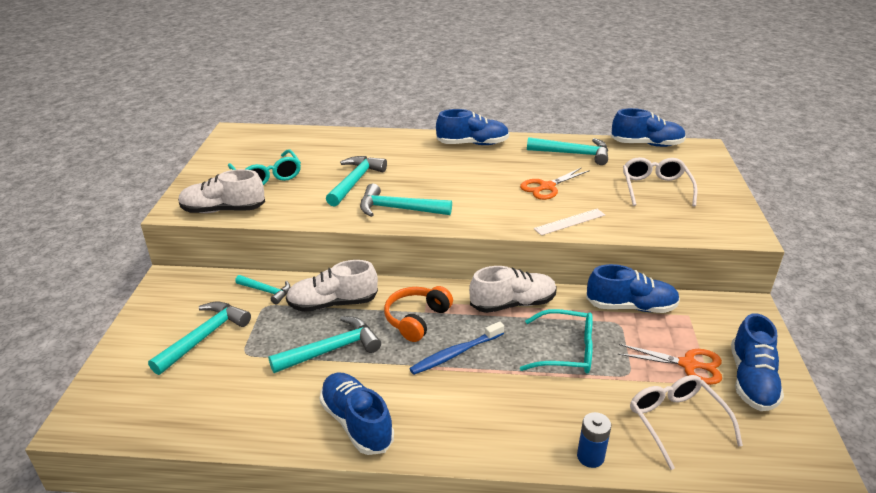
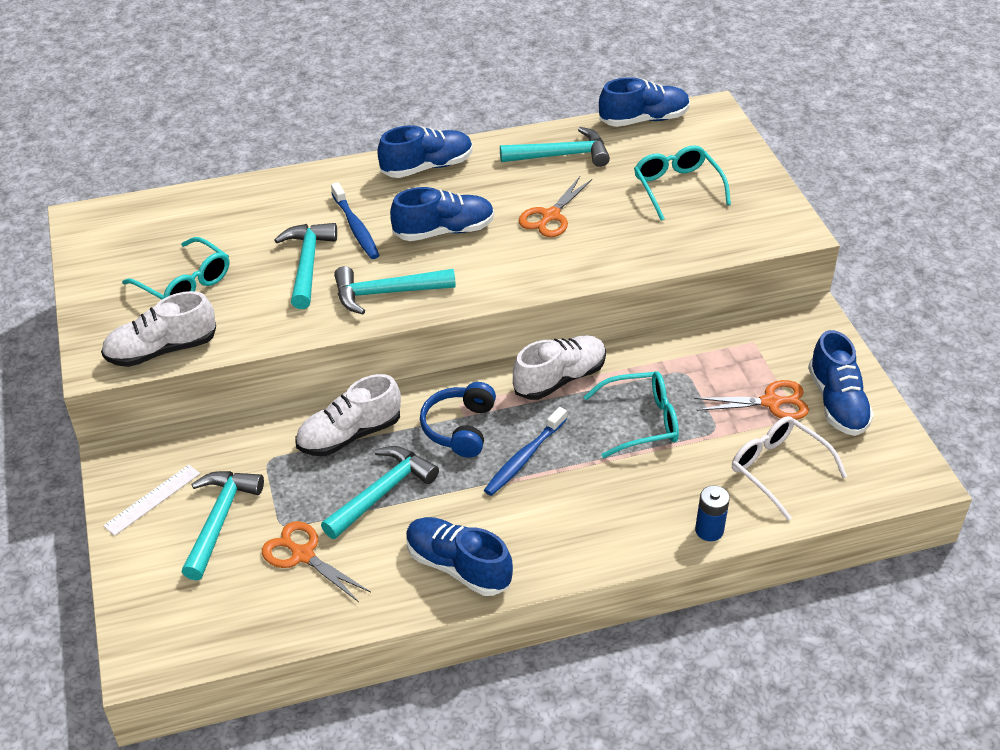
camera: 20 degrees left, 10 degrees up
turquoise hammer [235,275,290,305] -> none
orange headphones [384,286,453,342] -> blue headphones [420,382,496,458]
white ruler [534,209,605,235] -> white ruler moved to [103,465,200,536]
blue shoe [586,264,680,313] -> blue shoe moved to [390,187,494,241]
white glasses [623,157,698,207] -> turquoise glasses [634,145,731,221]
none -> orange scissors [262,521,371,602]
none -> blue toothbrush [331,182,379,259]

